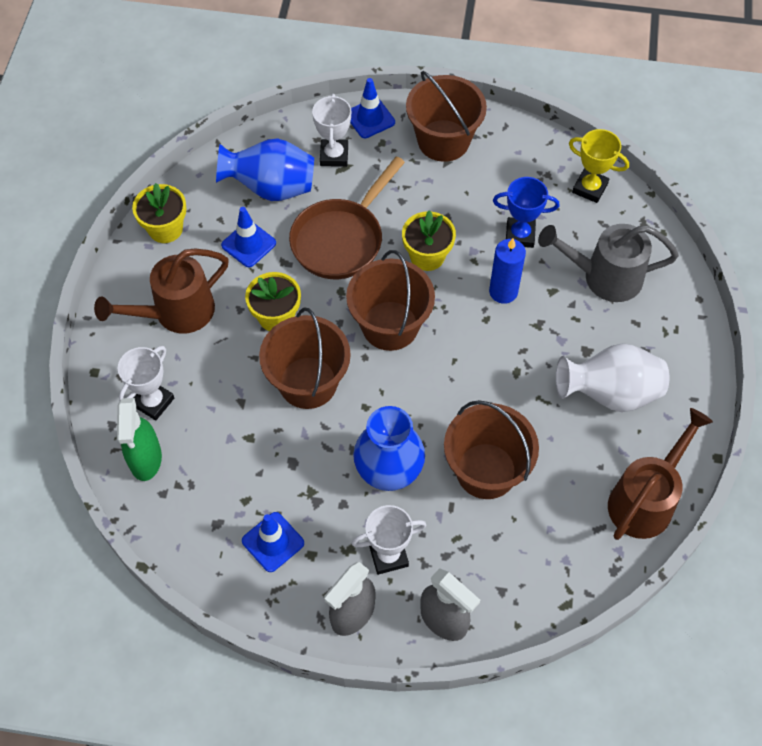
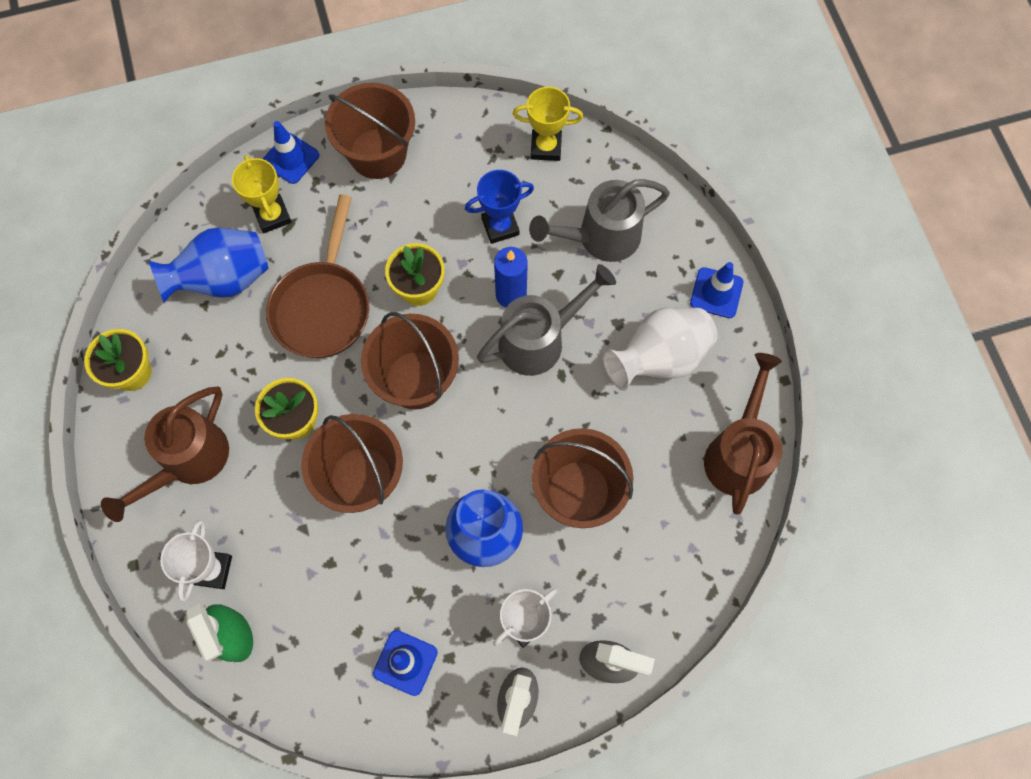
camera: 25 degrees left, 10 degrees up
blue traffic cone [221,207,276,267] -> blue traffic cone moved to [690,262,743,318]
white trophy [312,94,351,167] -> yellow trophy [232,155,292,233]
none -> grey watering can [477,264,616,376]

